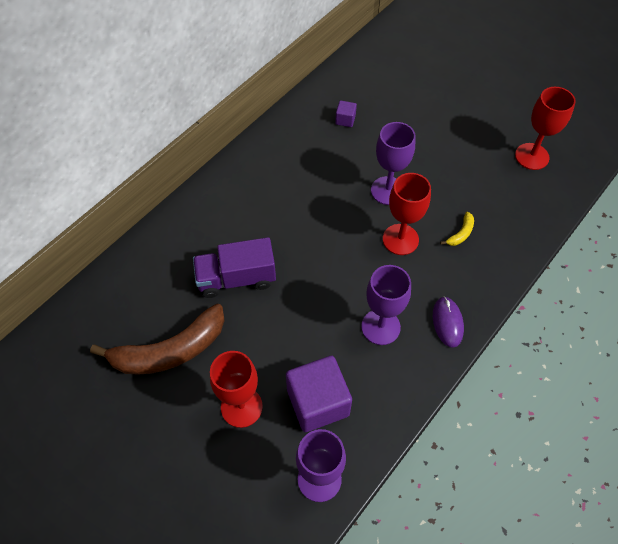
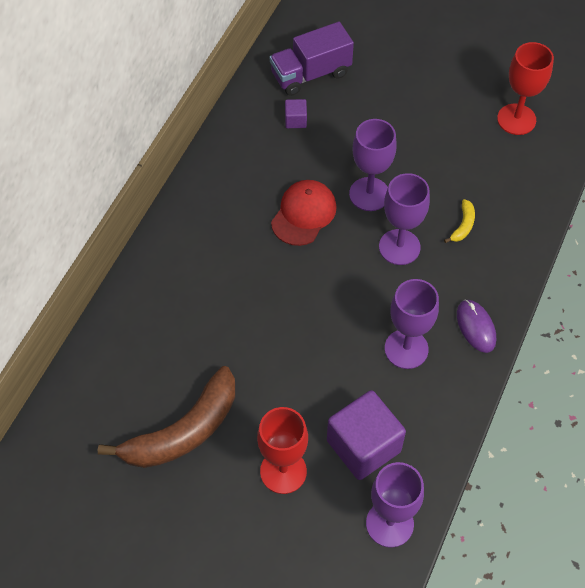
camera: 15 degrees left, 0 degrees up
purple truck [193,237,276,298] -> purple truck moved to [270,22,354,96]
red goblet [383,173,431,255] -> purple goblet [379,173,430,265]
none -> red cap [271,180,337,246]

